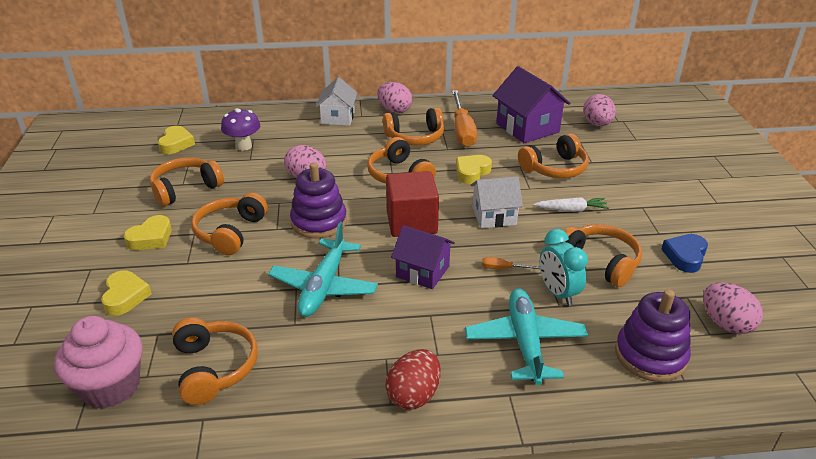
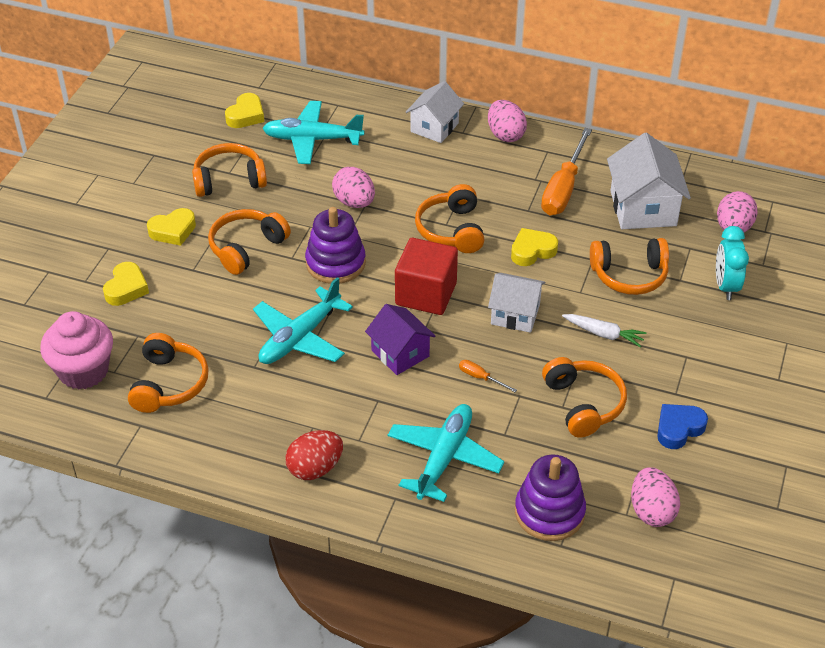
camera: 25 degrees right, 10 degrees up
purple mushroom [221,108,260,151] -> turquoise plane [262,101,364,164]
orange headphones [383,107,444,145] -> none
purple house [492,66,570,143] -> white house [607,133,691,229]
turquoise clock [540,229,588,306] -> turquoise clock moved to [716,226,749,300]

